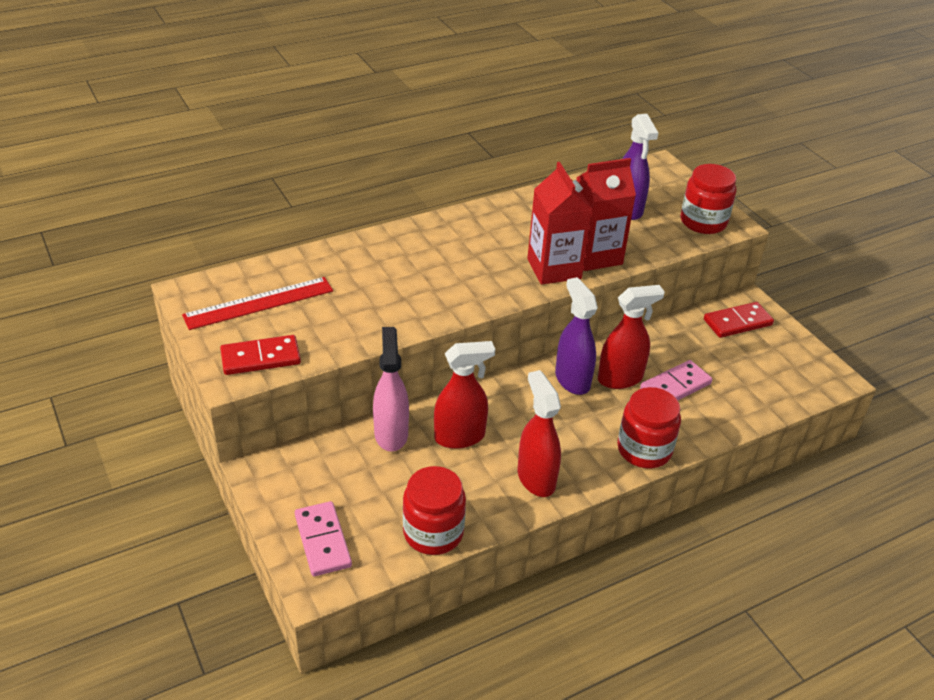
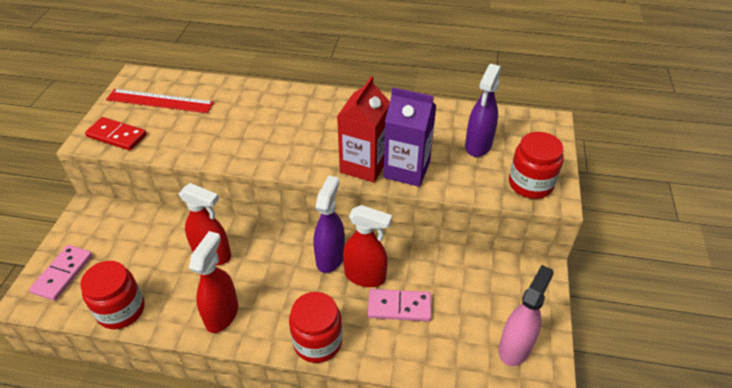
camera: 40 degrees right, 5 degrees up
pink spray bottle [373,327,409,451] -> pink spray bottle moved to [498,265,554,366]
red carton [576,158,636,271] -> purple carton [384,87,436,187]
red domino [704,302,774,338] -> none

